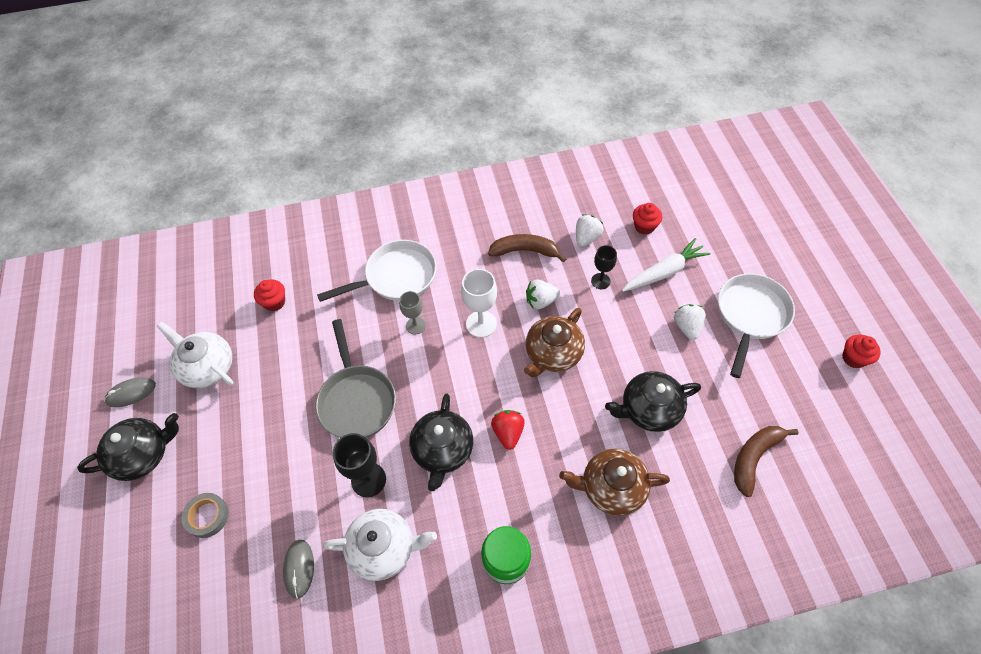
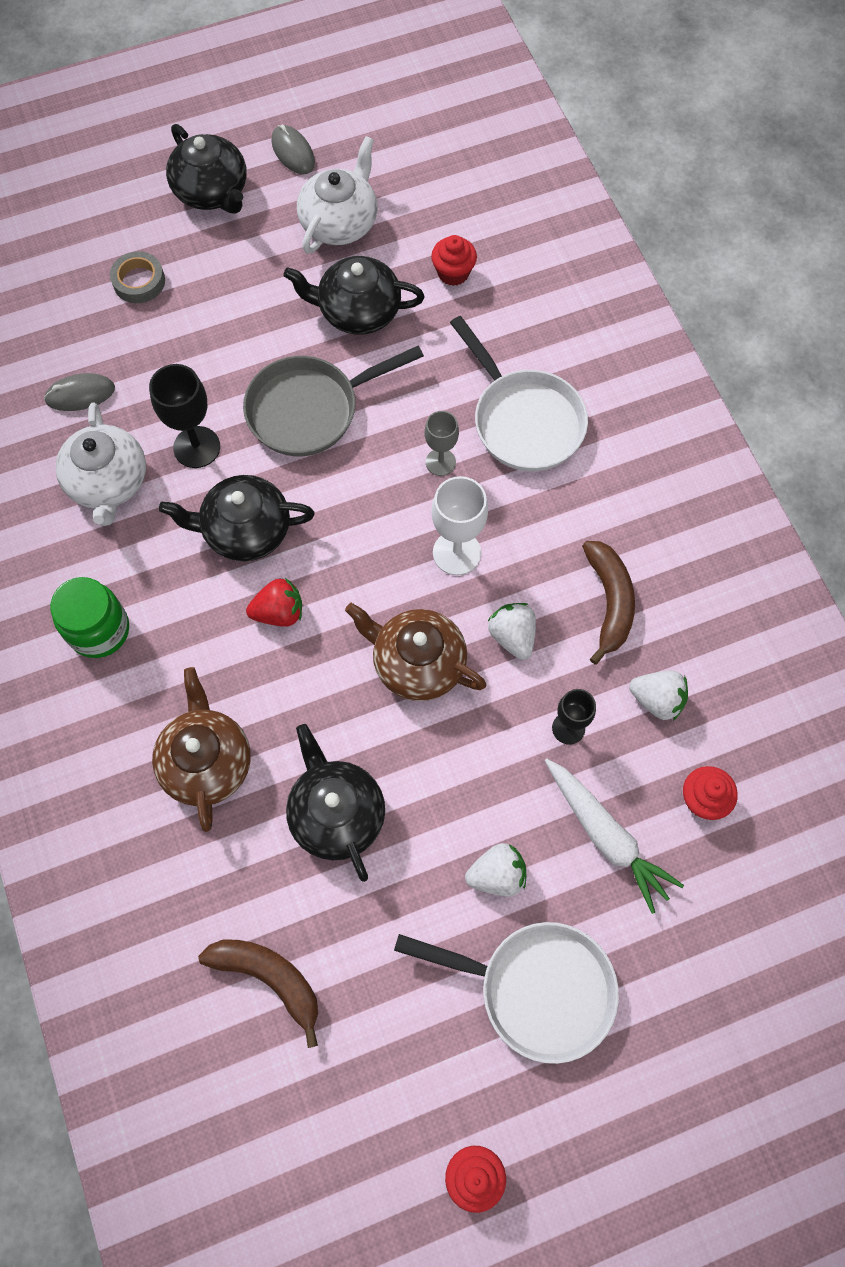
camera: 80 degrees right, 10 degrees up
none -> black teapot [283,256,425,335]

